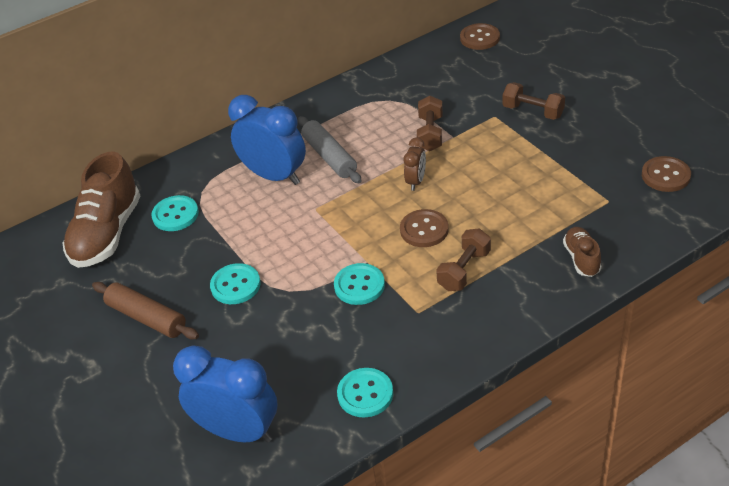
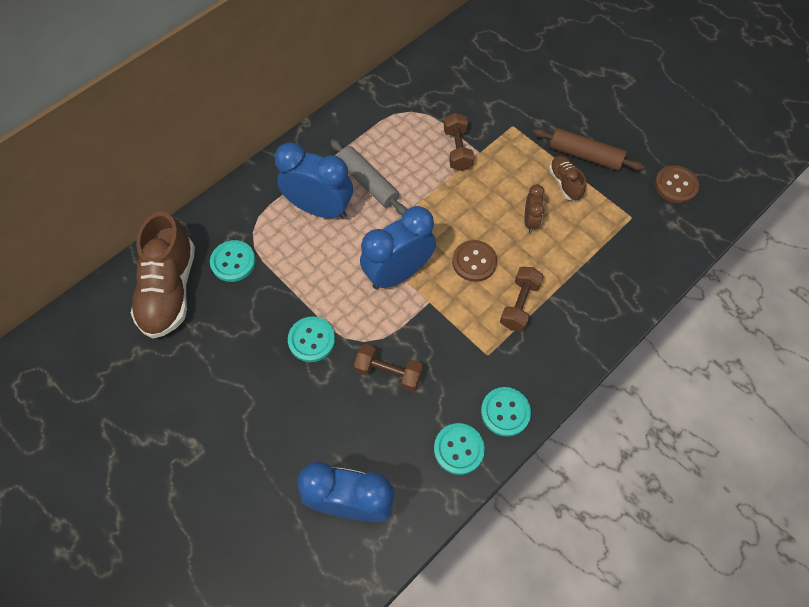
camera: 15 degrees left, 20 degrees up
brown rolling pin [92,282,199,339] -> brown rolling pin moved to [533,128,644,171]
turquoise button [334,263,385,305] -> turquoise button moved to [481,387,531,437]
brown clock [404,137,426,191] -> brown clock moved to [524,184,545,233]
brown button [460,23,500,50] -> none
brown dumbbell [503,82,565,120] -> brown dumbbell moved to [354,344,423,392]
brown shoe [563,227,602,277] -> brown shoe moved to [549,156,586,201]
none -> blue clock [360,206,436,289]

